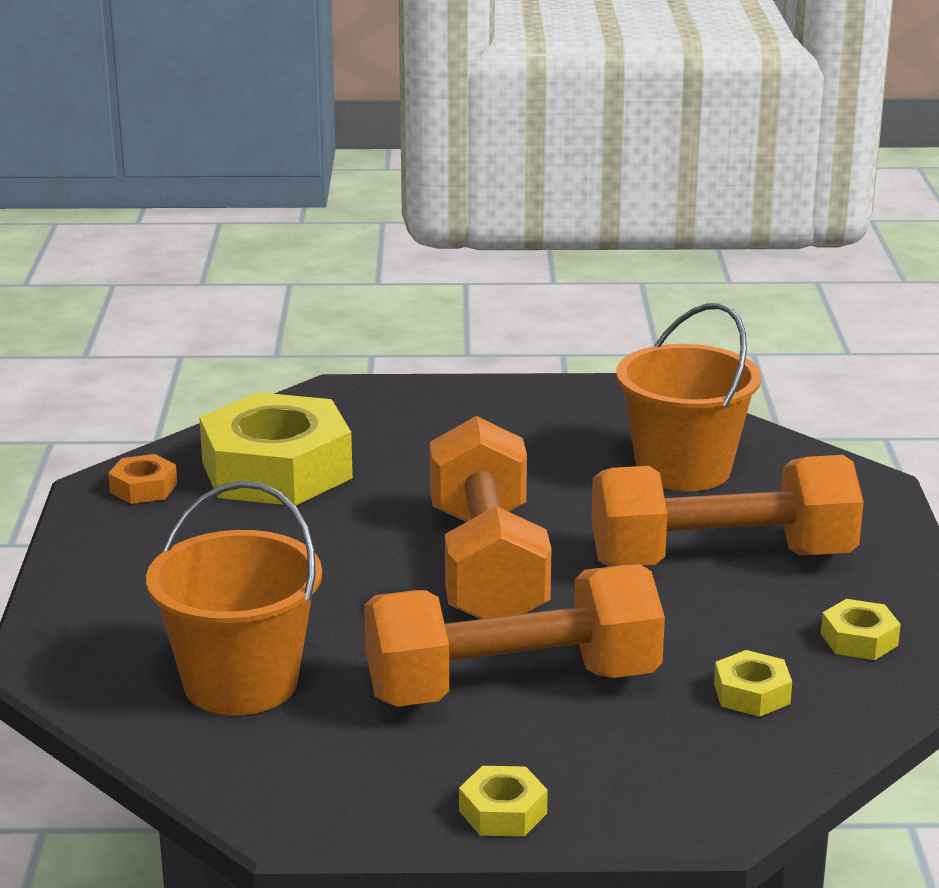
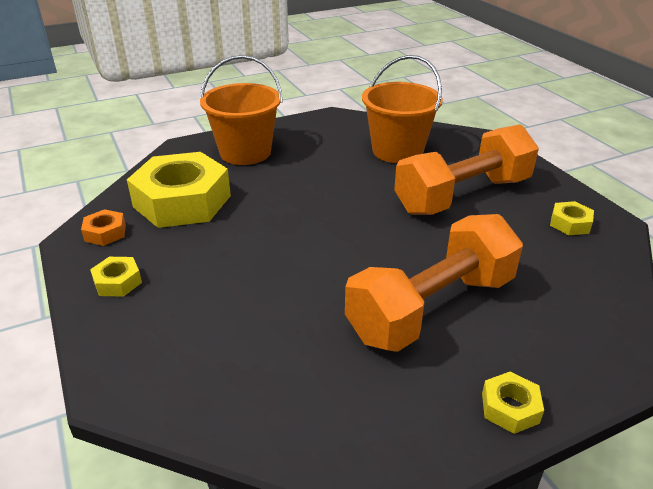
camera: 25 degrees left, 10 degrees up
orange bucket [146,481,322,715] -> orange bucket moved to [200,55,282,165]
orange dumbbell [430,416,552,619] -> none
yellow nut [714,650,792,717] -> yellow nut moved to [90,257,142,297]

